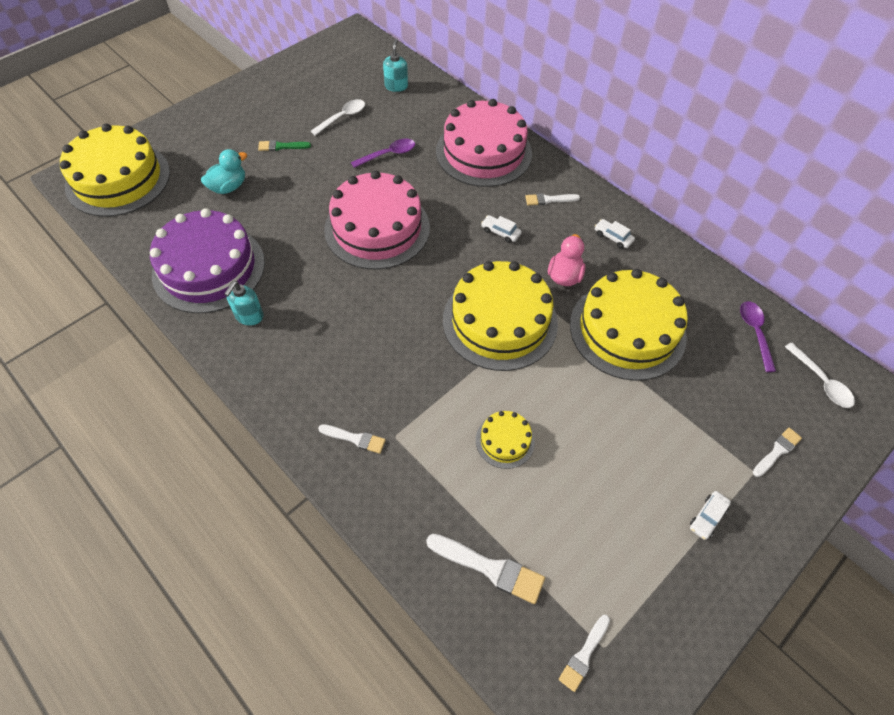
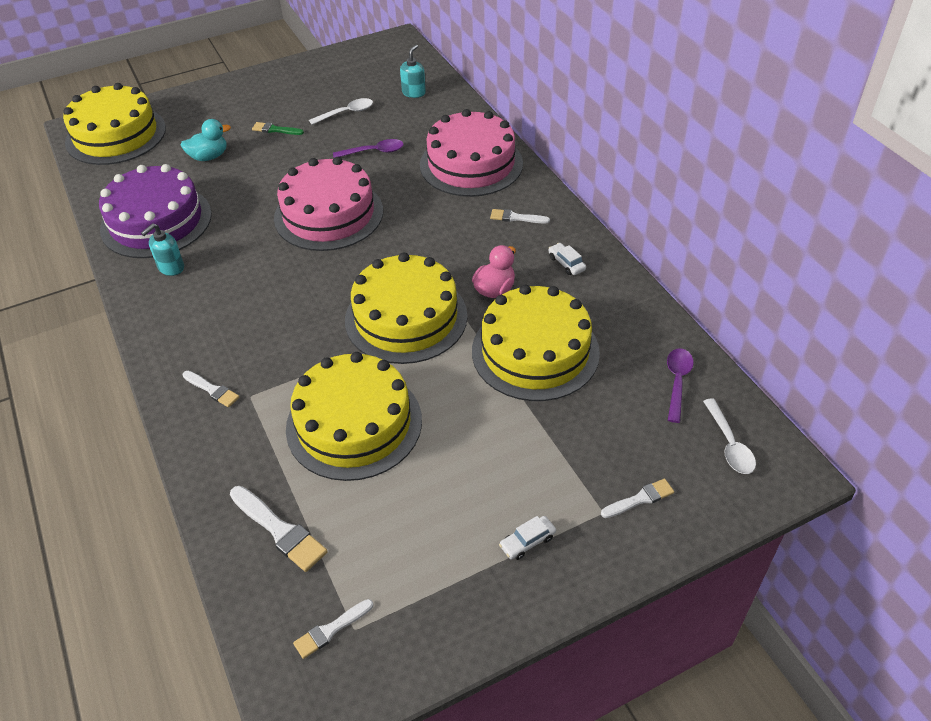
camera: 20 degrees right, 10 degrees down
yellow cake [476,411,535,469] -> yellow cake [286,352,422,481], size x2.17
white car [481,215,522,243] -> none

